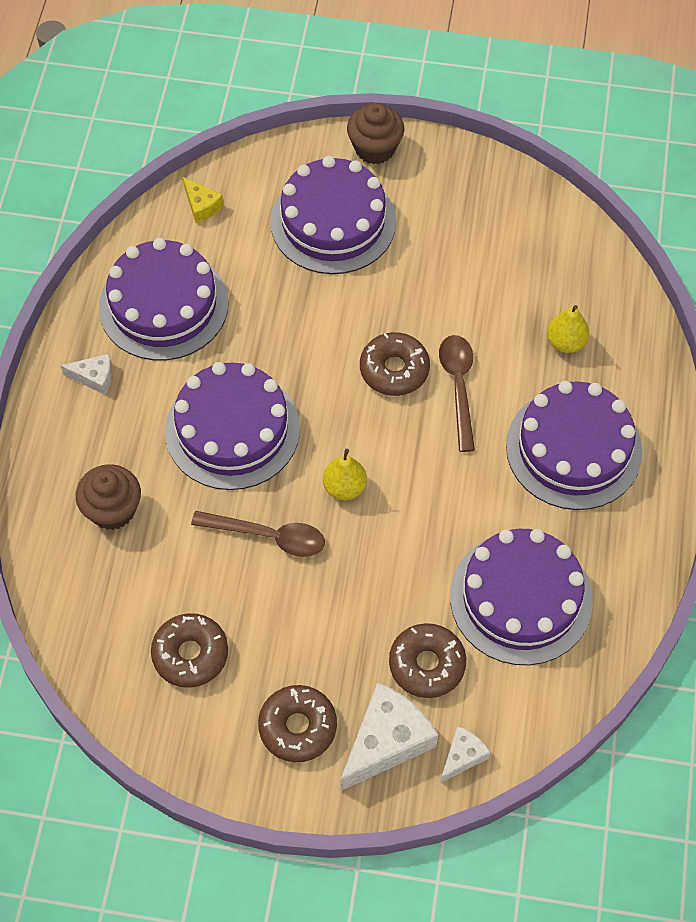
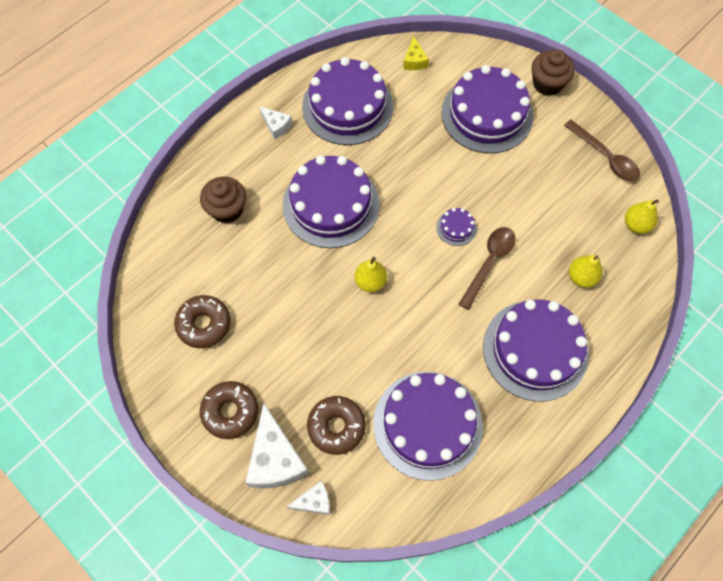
camera: 35 degrees right, 5 degrees up
brown spoon [191,511,325,557] -> brown spoon moved to [564,120,640,181]
white cheese [340,682,438,791] -> white cheese turned 90 degrees clockwise [245,403,309,488]
brown donut [360,332,430,396] -> purple cake [436,208,477,246]
none -> yellow pear [625,199,659,234]

